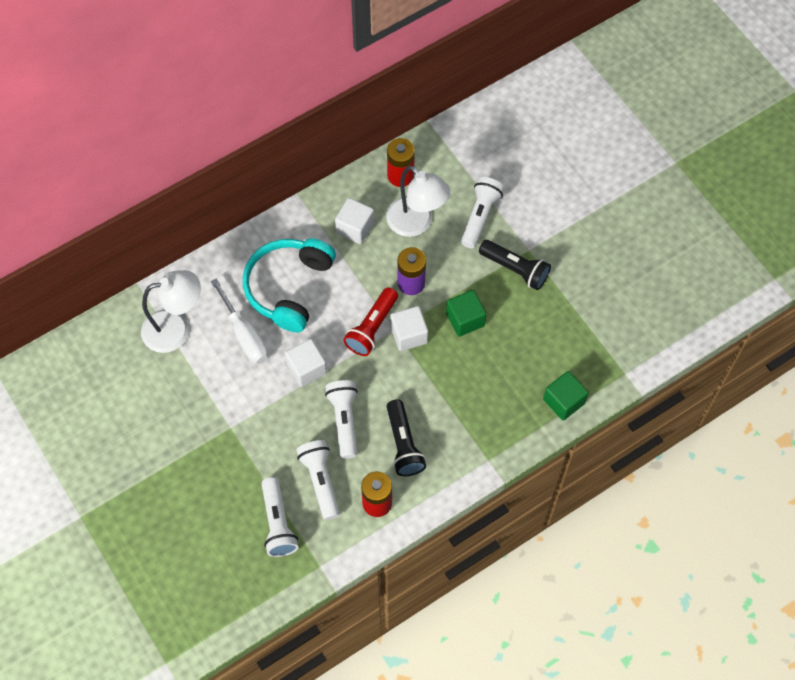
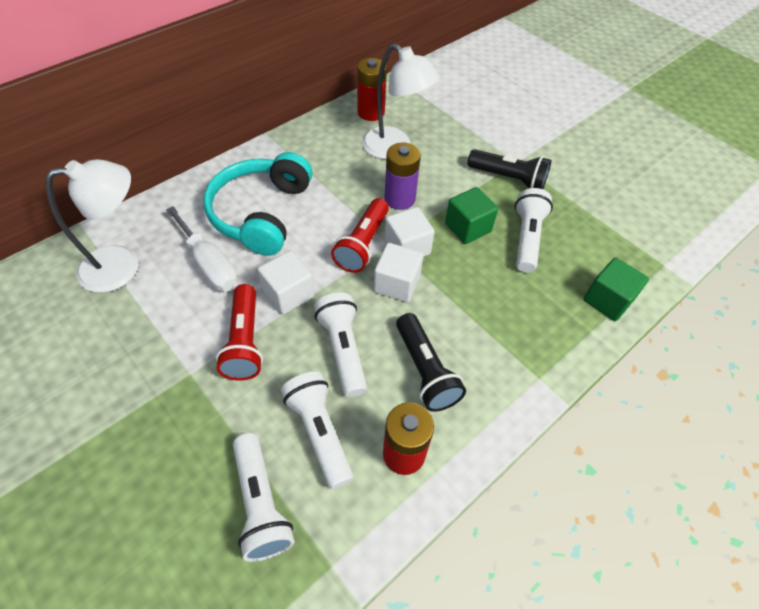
camera: 10 degrees left, 10 degrees down
white cube [335,198,374,244] -> white cube moved to [374,243,423,303]
white flashlight [461,177,505,249] -> white flashlight moved to [515,188,553,273]
none -> red flashlight [216,284,263,380]

